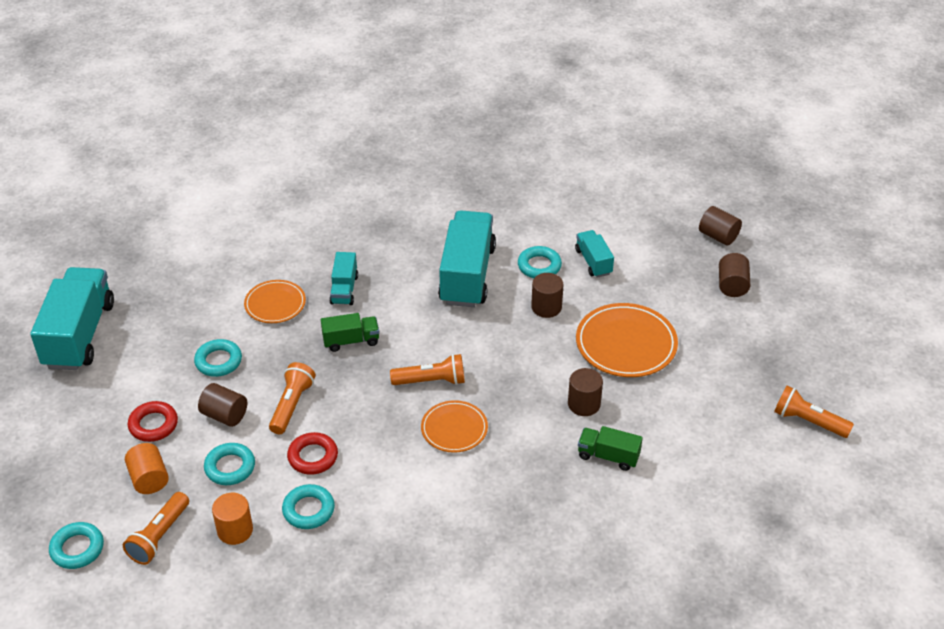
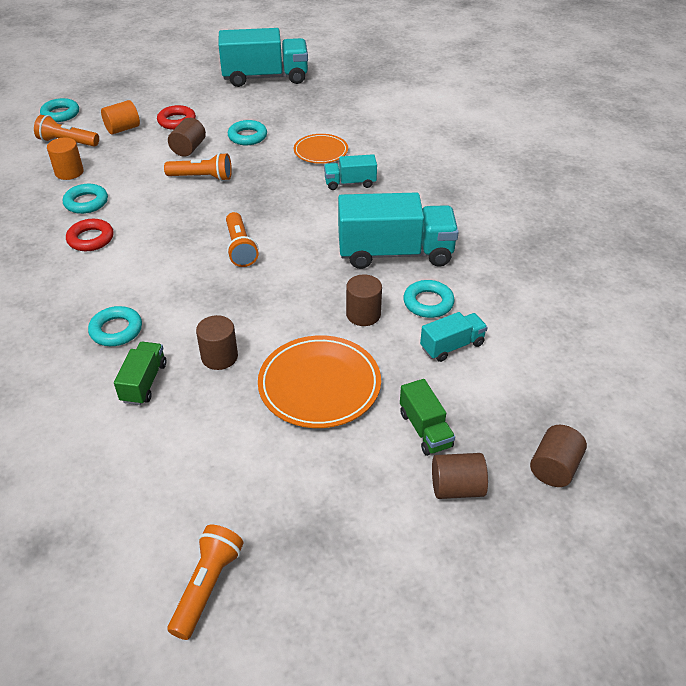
camera: 80 degrees right, 0 degrees up
turquoise ring [204,443,255,485] -> turquoise ring moved to [88,306,142,346]
red ring [287,432,338,475] -> red ring moved to [66,219,114,251]
green truck [321,313,379,352] -> green truck moved to [400,379,455,456]
orange plate [421,400,488,453] -> none

